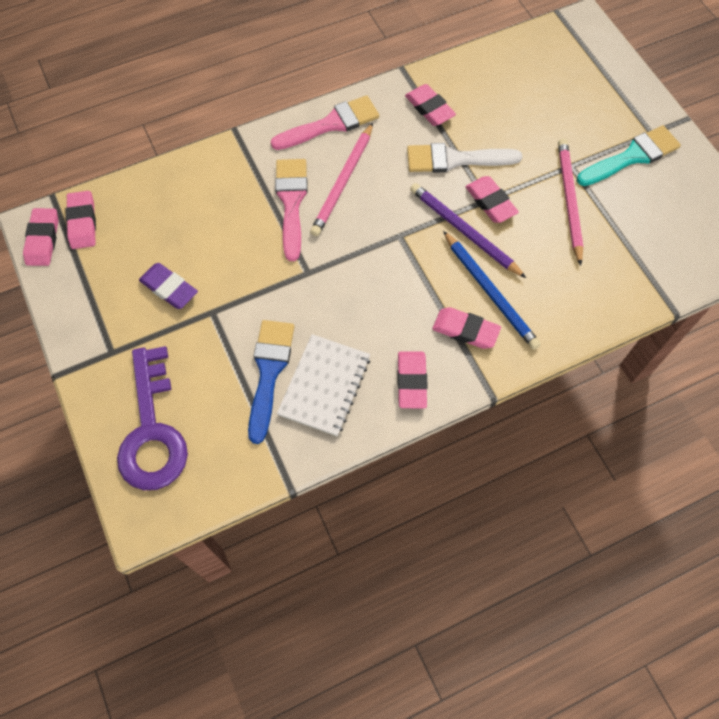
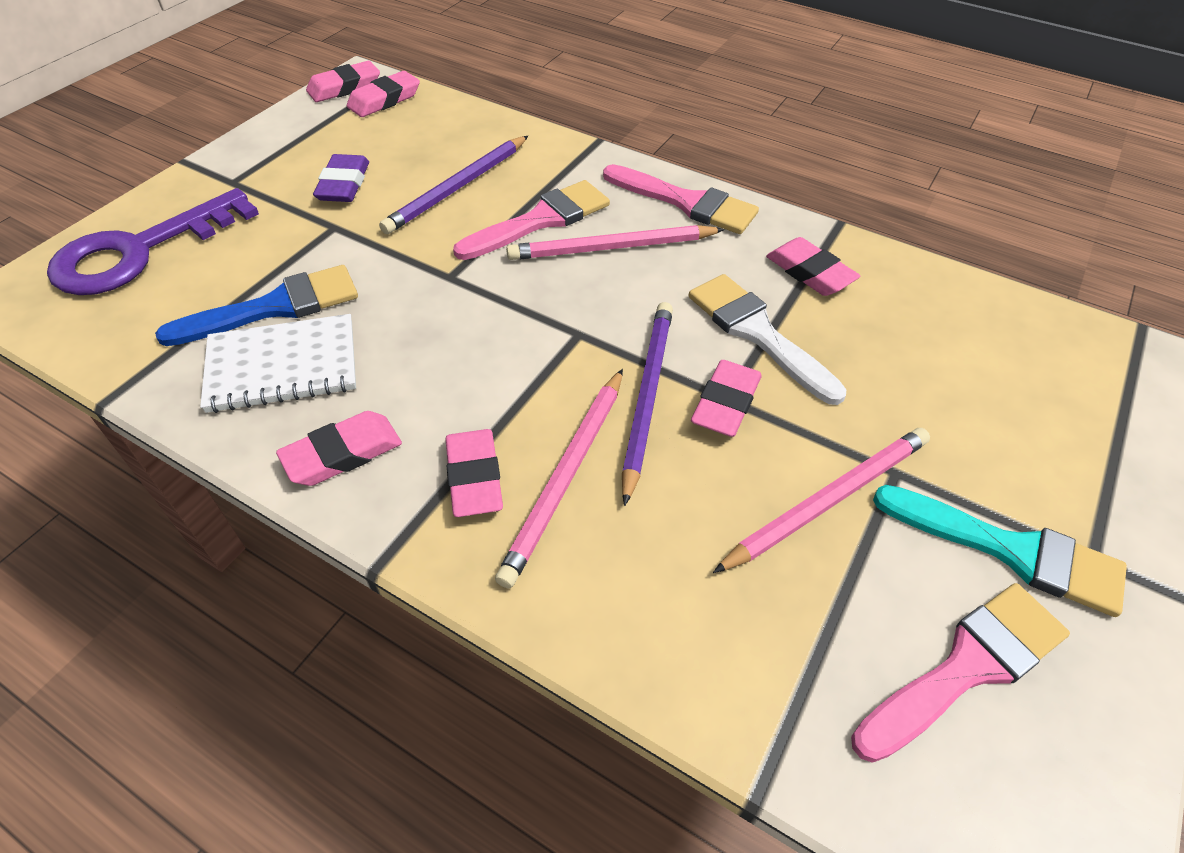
camera: 55 degrees right, 15 degrees down
pink eraser [405,84,456,126] -> pink eraser turned 60 degrees counterclockwise [766,237,860,296]
blue pencil [443,231,541,350] -> pink pencil [495,369,623,588]
none -> purple pencil [379,136,528,234]
none -> pink brush [851,583,1070,763]

